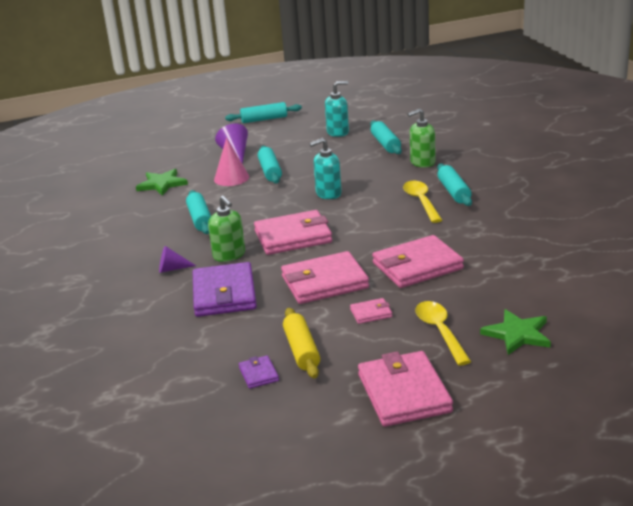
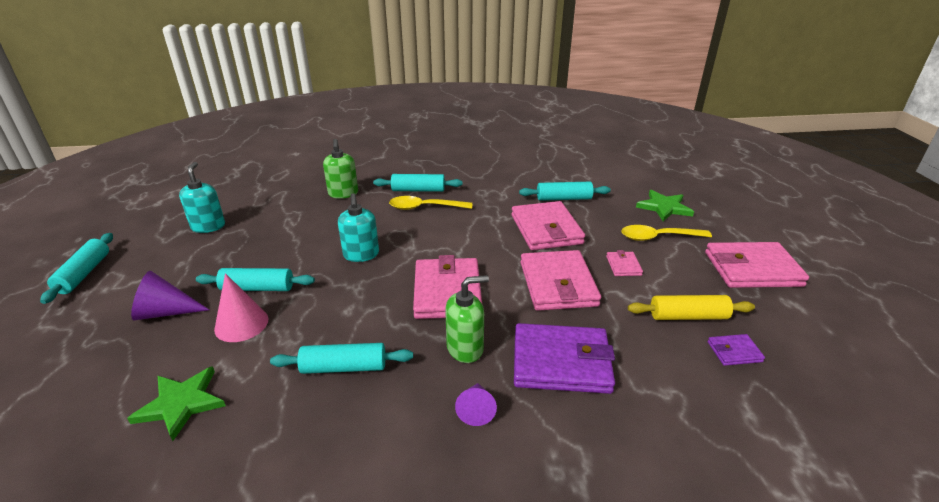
camera: 80 degrees left, 5 degrees up
turquoise rolling pin [370,120,402,154] -> turquoise rolling pin moved to [519,182,611,201]

